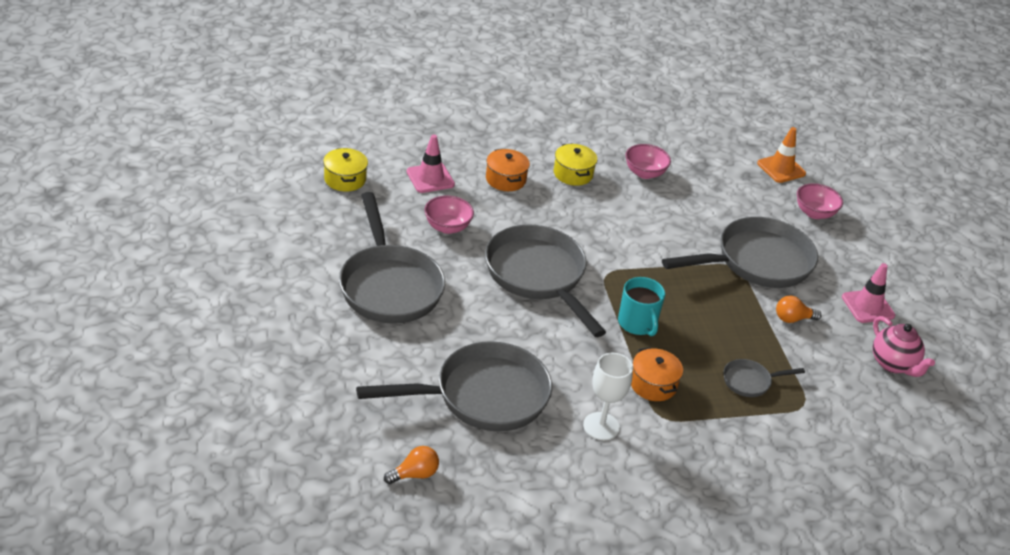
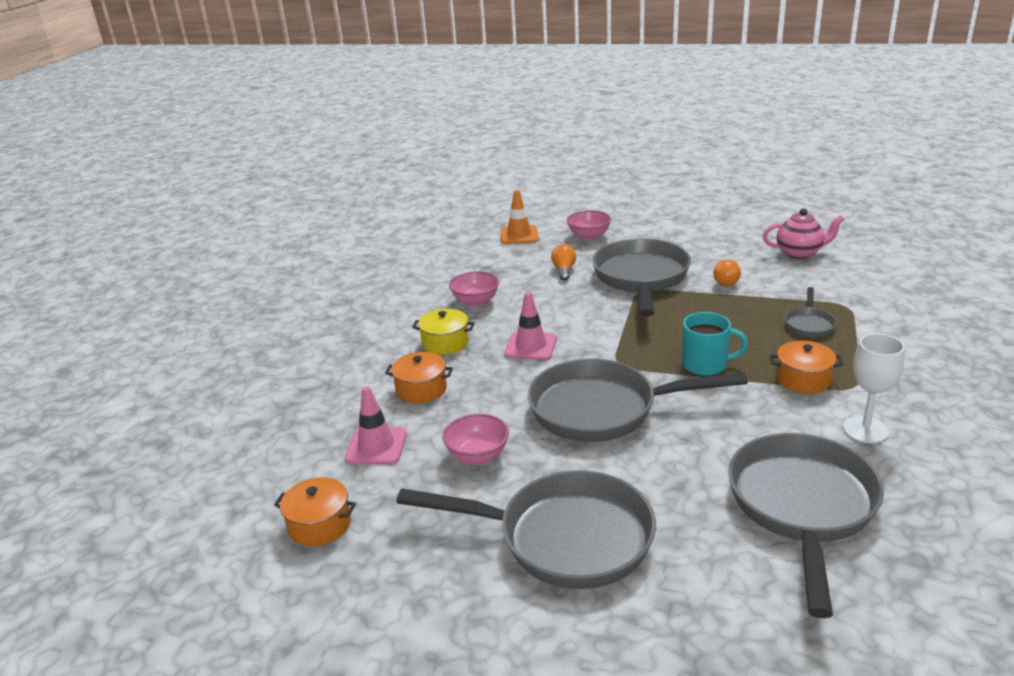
camera: 55 degrees left, 10 degrees down
yellow pot [323,148,368,192] -> orange pot [274,477,356,547]
orange light bulb [384,446,439,484] -> orange light bulb moved to [551,244,576,281]
pink traffic cone [842,263,895,323] -> pink traffic cone moved to [505,292,557,360]

